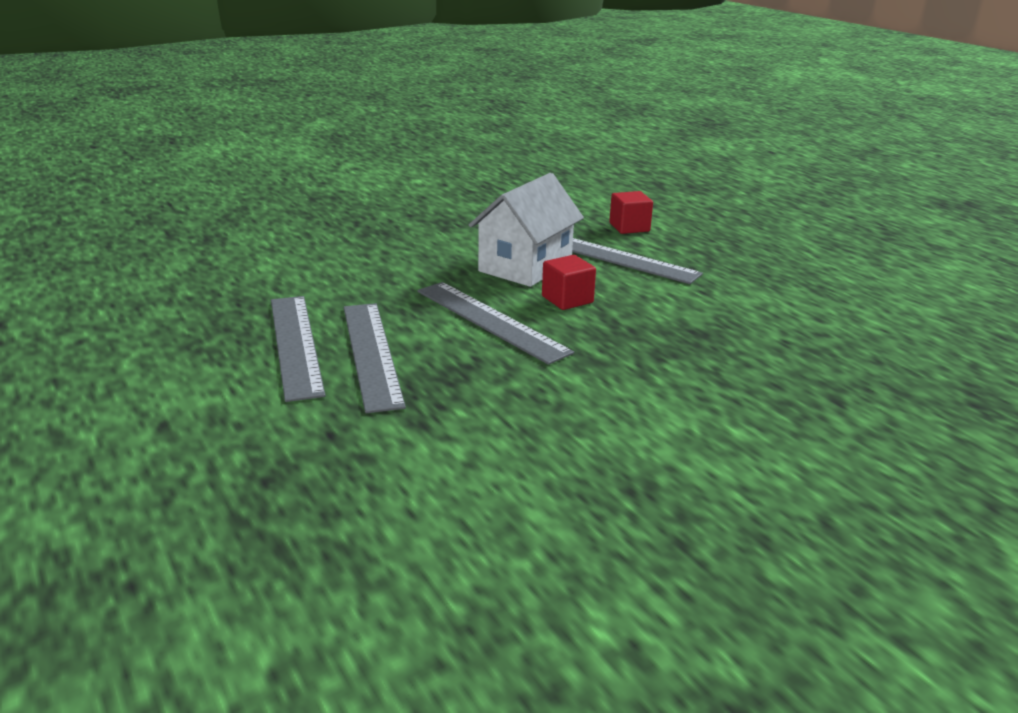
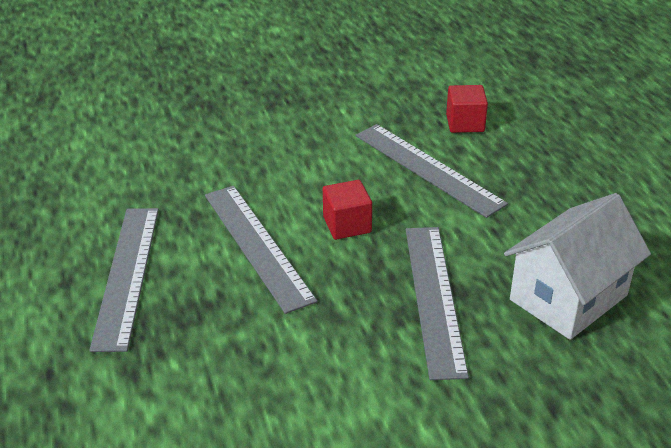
camera: 15 degrees right, 10 degrees up
grey ruler [271,296,325,402] -> grey ruler moved to [406,227,469,380]
white house [469,173,584,287] -> white house moved to [504,193,651,340]

